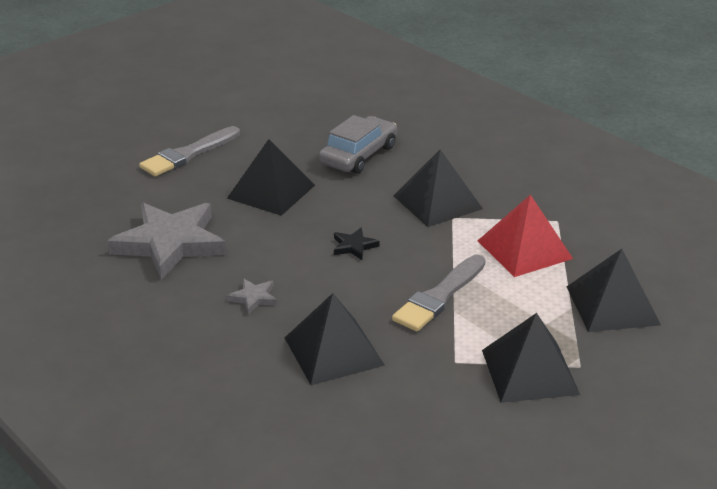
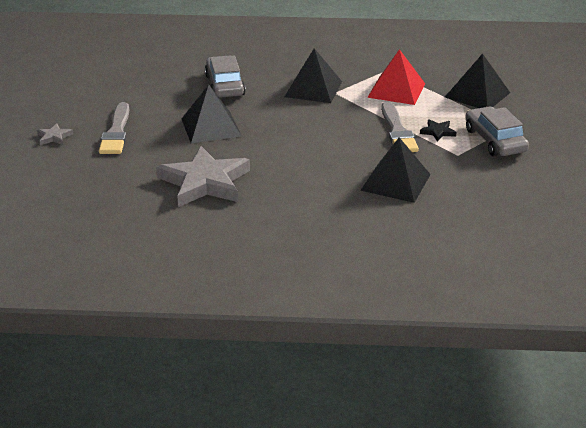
camera: 45 degrees left, 0 degrees up
grey star [227,278,277,315] -> grey star moved to [37,123,73,145]
black star [334,228,380,260] -> black star moved to [420,120,456,142]
black pyramid [482,313,580,403] -> grey car [465,107,529,156]

